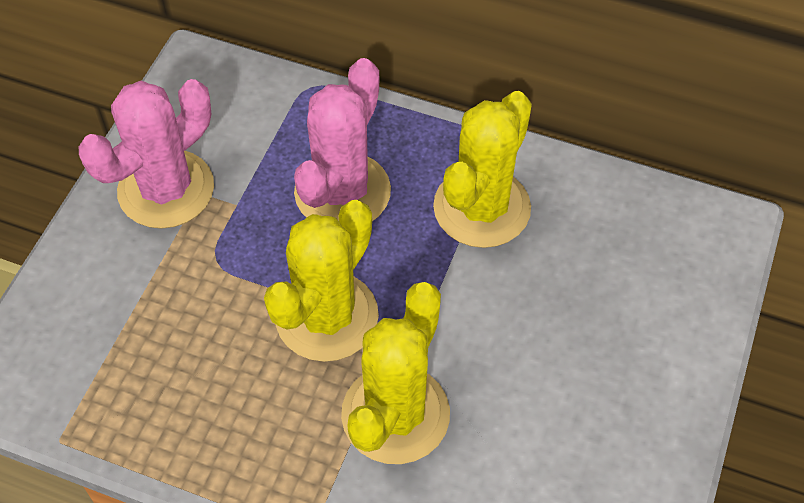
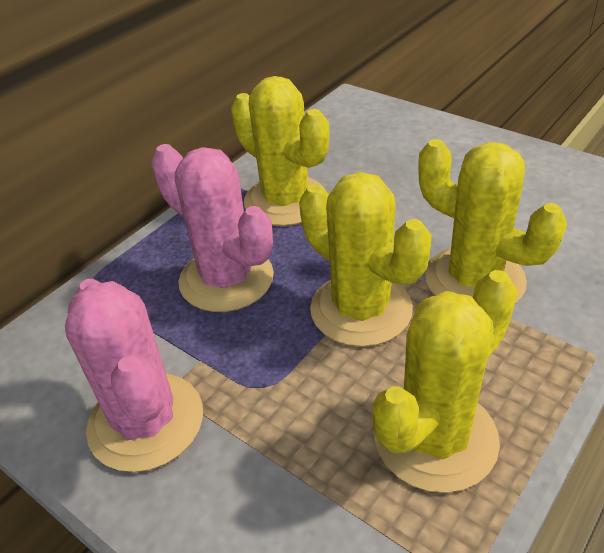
camera: 70 degrees left, 15 degrees down
none -> yellow cactus [372,270,518,493]

